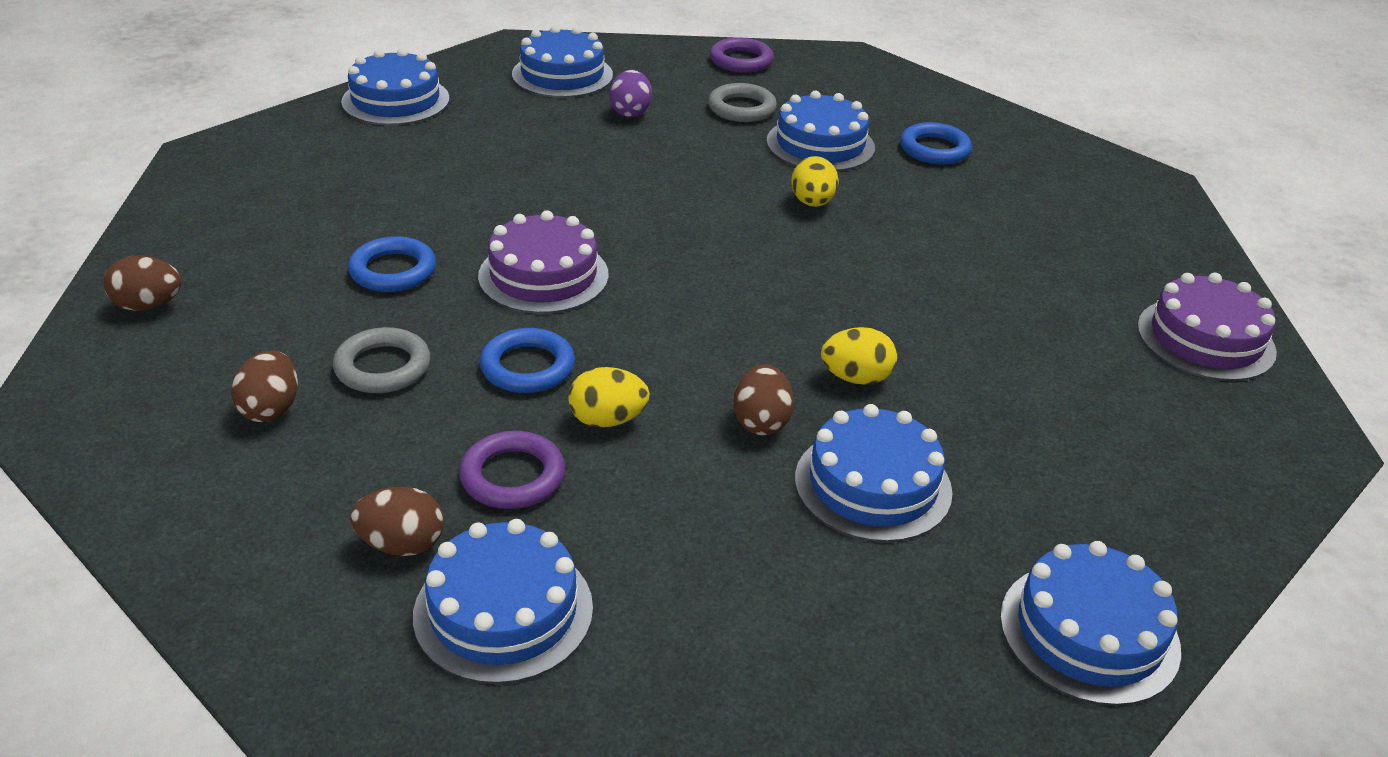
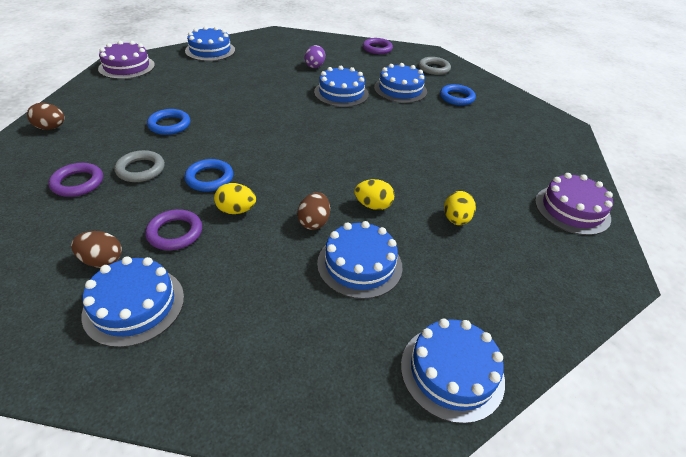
camera: 10 degrees right, 5 degrees up
brown egg [231,351,298,422] -> purple ring [49,163,103,197]
purple cake [478,210,609,314] -> purple cake moved to [98,41,155,79]
blue cake [512,25,613,98] -> blue cake moved to [314,66,369,107]
grey ring [708,83,777,122] -> grey ring moved to [419,57,451,75]
yellow egg [791,156,839,207] -> yellow egg moved to [444,191,476,225]

